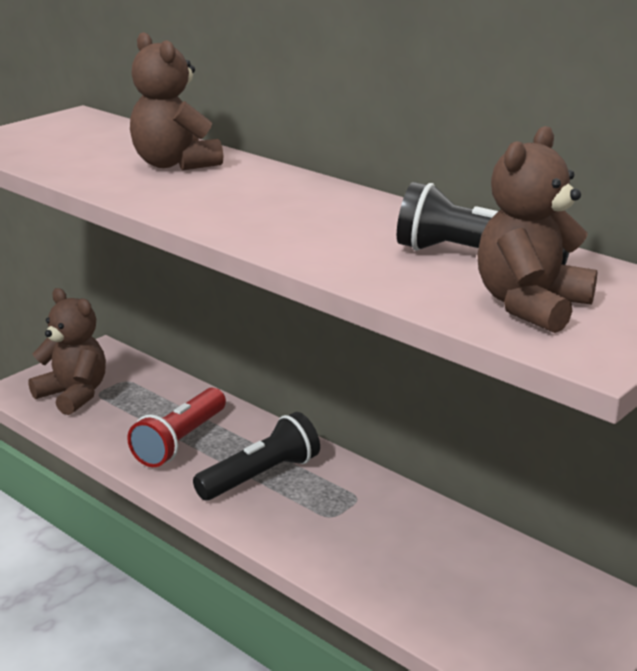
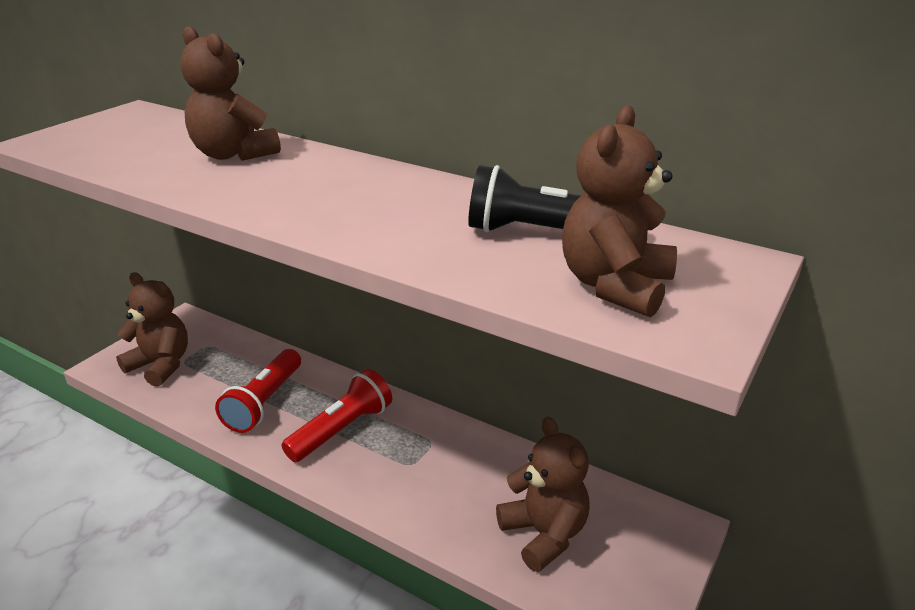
camera: 10 degrees left, 5 degrees up
black flashlight [193,412,320,500] -> red flashlight [282,369,392,462]
none -> brown teddy bear [496,417,590,572]

